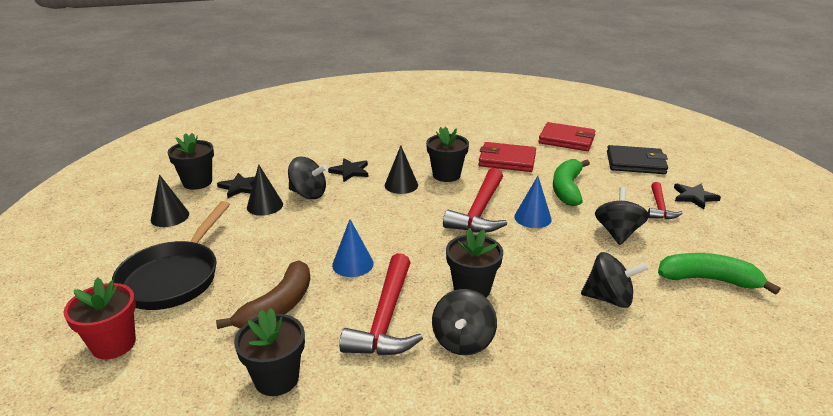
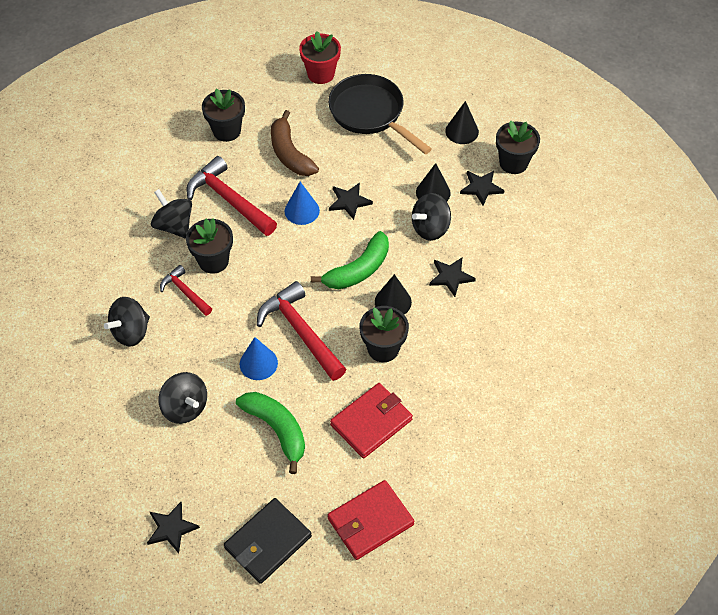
camera: 125 degrees right, 25 degrees up
red hammer [648,182,683,219] -> red hammer moved to [160,265,212,316]
green banana [658,253,780,295] -> green banana moved to [311,231,389,289]
none -> black star [329,183,373,220]

